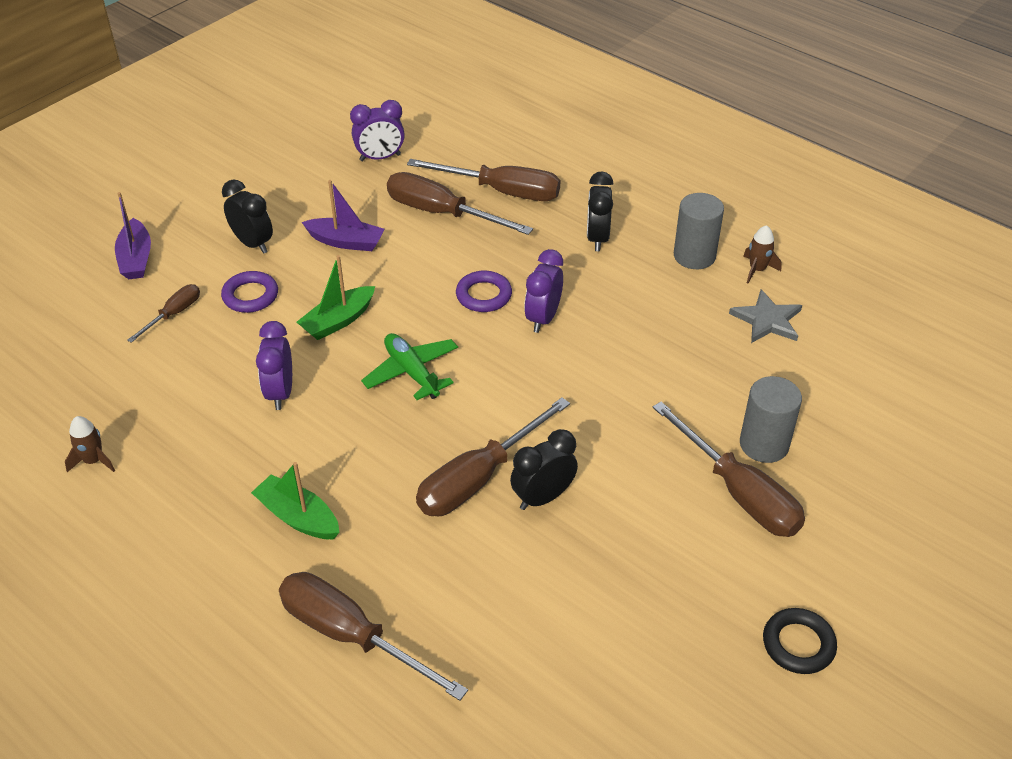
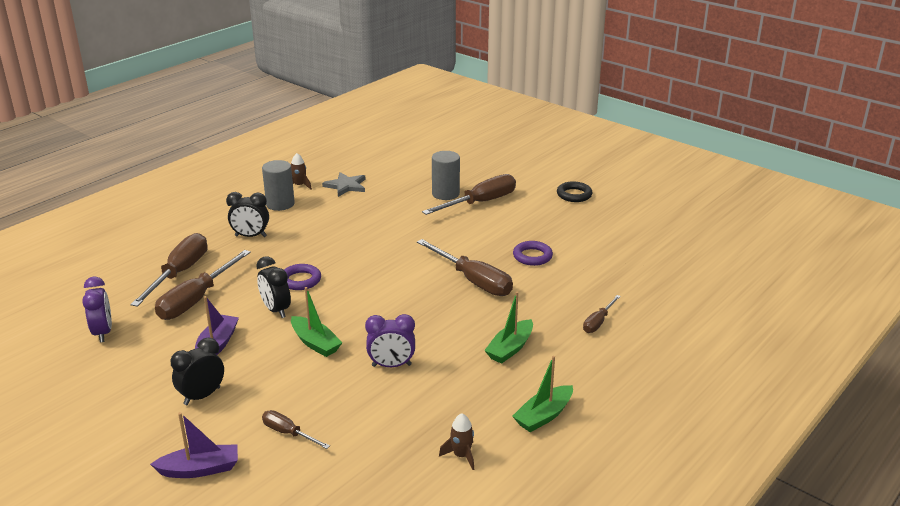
camera: 90 degrees left, 15 degrees down
purple ring [221,271,278,313] -> purple ring moved to [513,241,553,266]
brown screwdriver [279,572,468,701] -> brown screwdriver [583,295,621,333], size x0.53
green plane [361,333,458,400] -> none
black clock [510,429,578,510] -> black clock moved to [256,256,291,318]
purple clock [524,249,563,333] -> none
none -> green boat [512,356,573,432]

